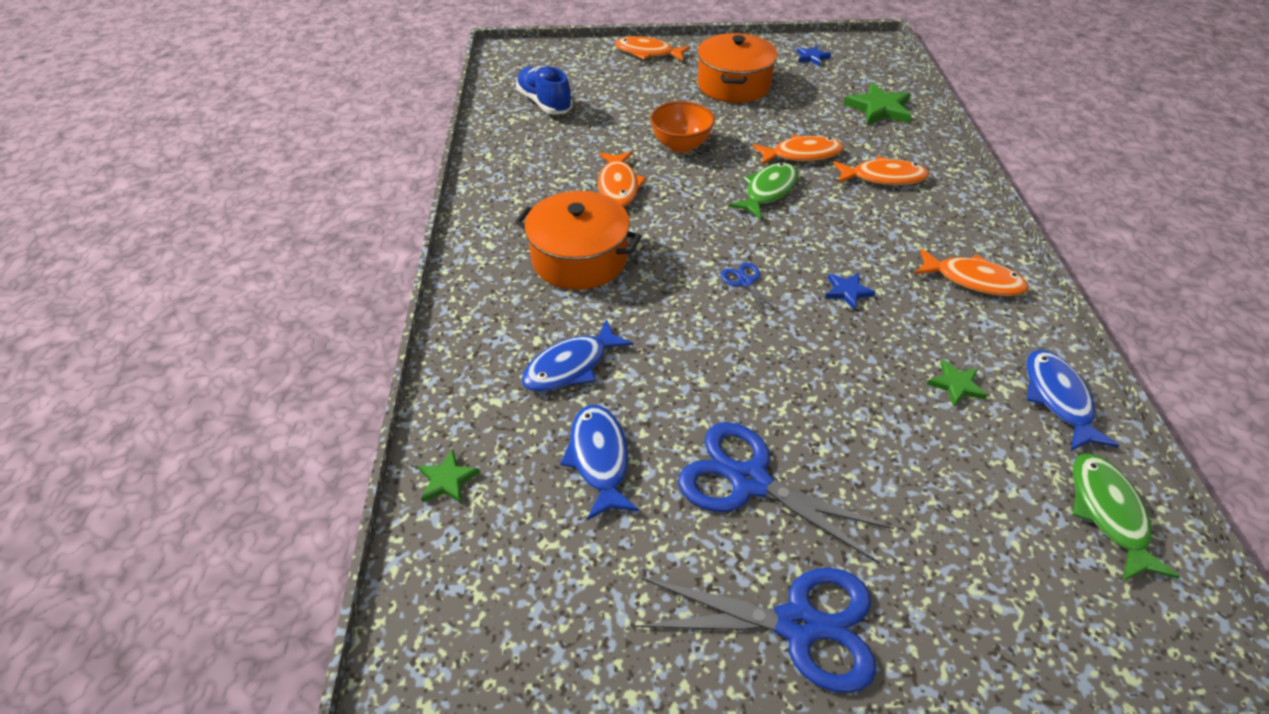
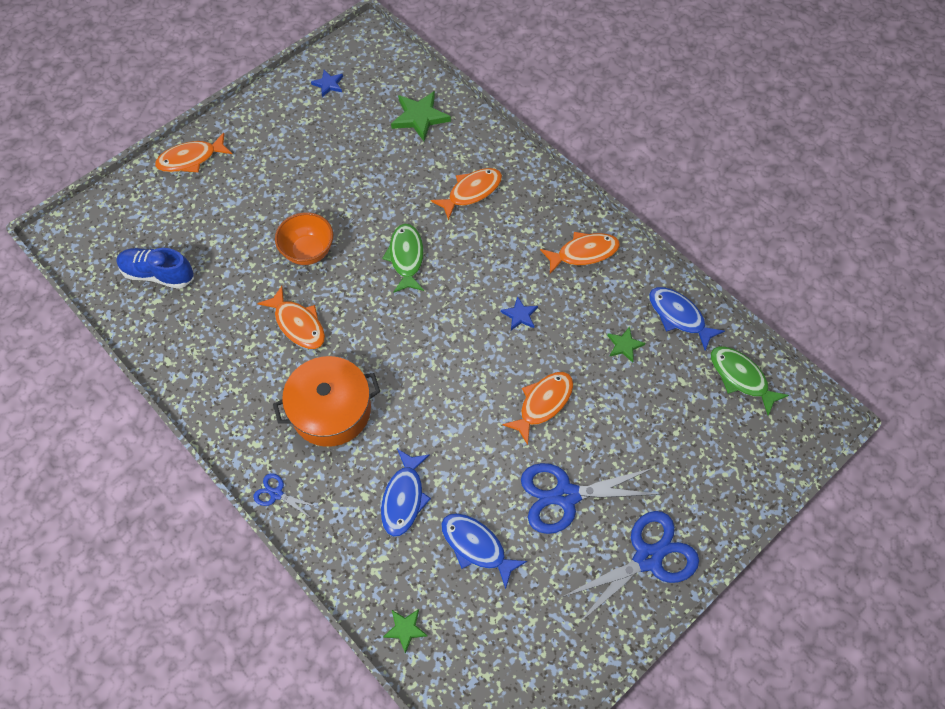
camera: 40 degrees left, 15 degrees up
orange pot [697,33,778,103] -> none
blue scissors [720,263,781,317] -> blue scissors moved to [253,473,318,519]
orange fish [753,135,844,165] -> orange fish moved to [502,372,573,445]

